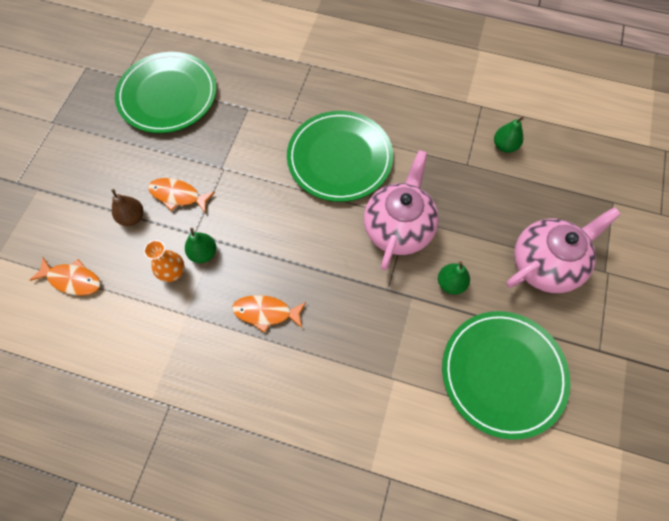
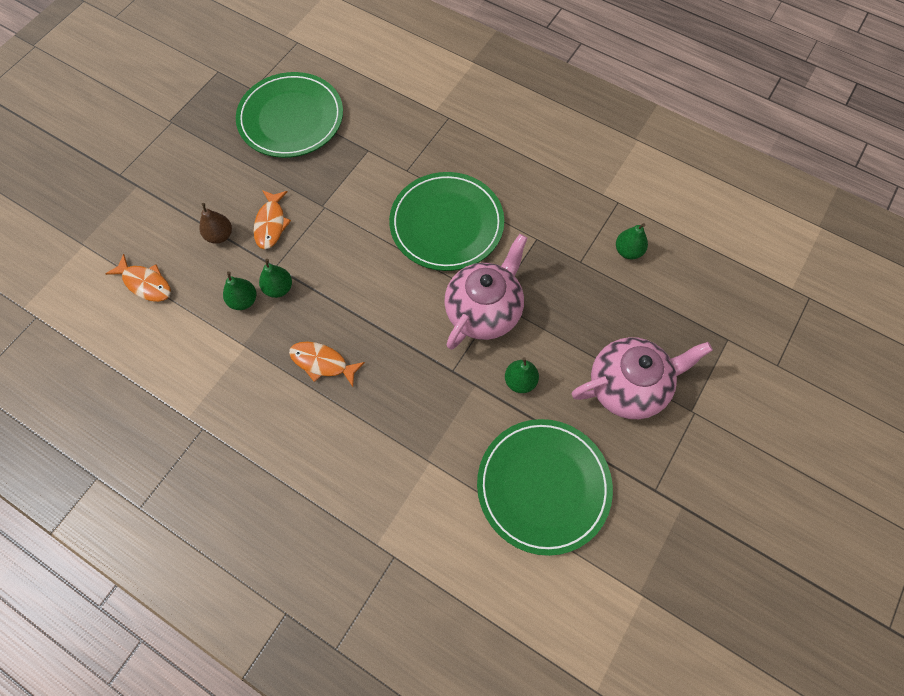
camera: 15 degrees right, 0 degrees up
orange vase [144,240,185,282] -> green pear [223,272,256,310]
orange fish [148,178,215,213] -> orange fish turned 120 degrees counterclockwise [253,190,291,249]

